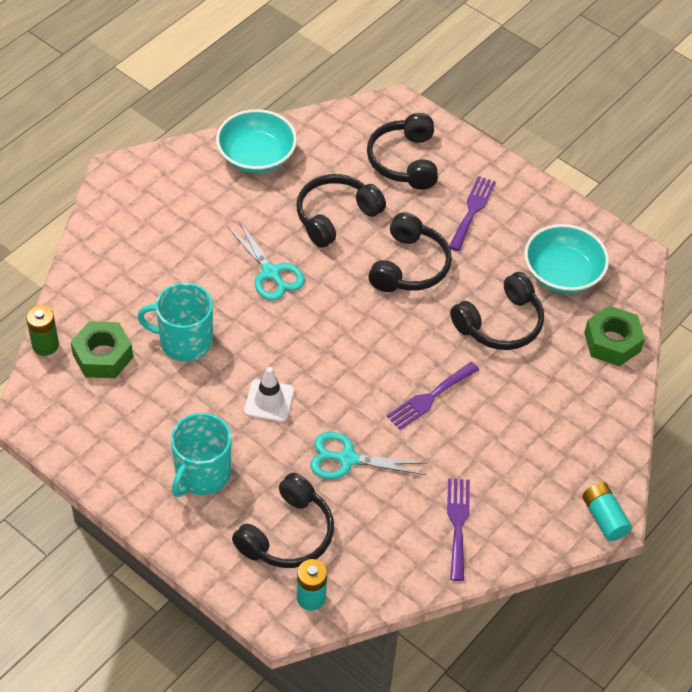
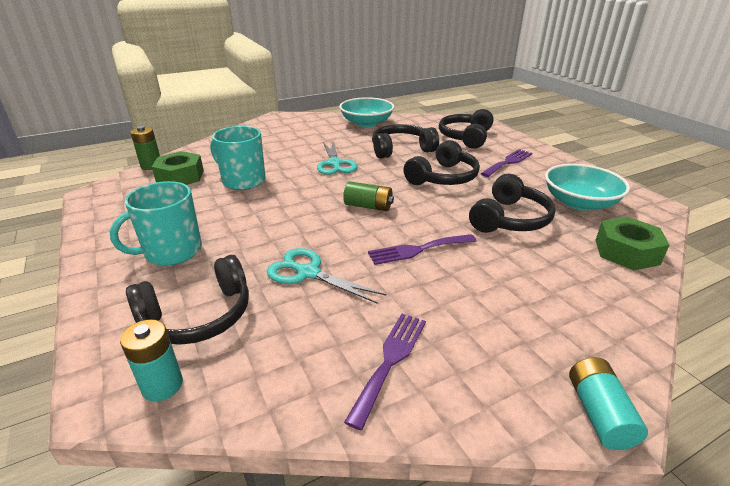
camera: 25 degrees right, 20 degrees down
white traffic cone [244,367,294,422] -> none
black headphones [450,272,544,350] -> black headphones turned 45 degrees counterclockwise [469,174,556,233]
none -> green battery [343,181,394,211]

